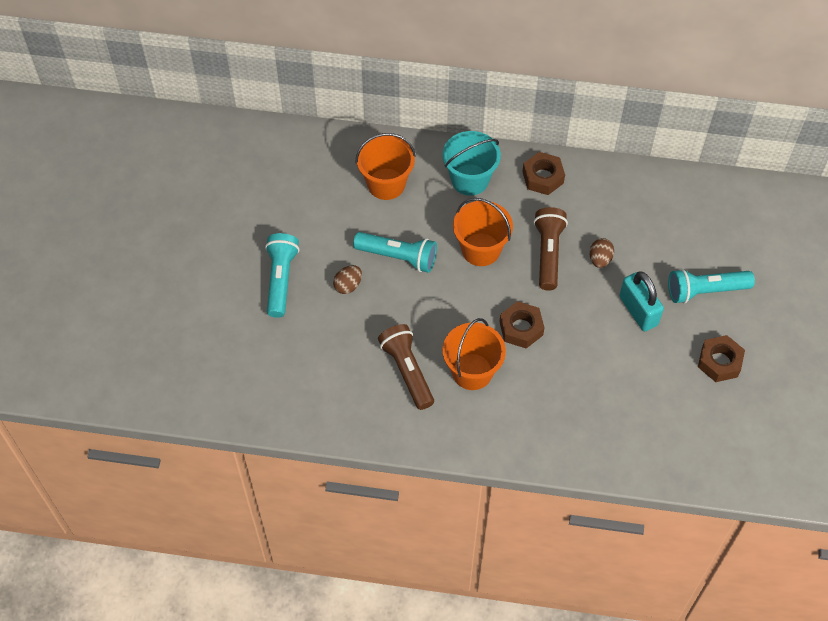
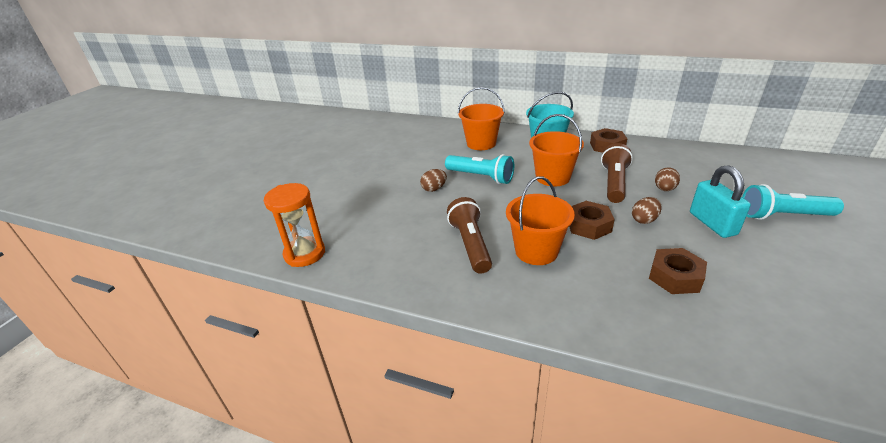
camera: 15 degrees right, 25 degrees down
turquoise flashlight [265,233,300,318] -> none
brown nut [698,335,745,382] -> brown nut moved to [649,248,707,294]
none -> orange hourglass [264,183,325,267]
none -> brown egg [632,197,662,224]

